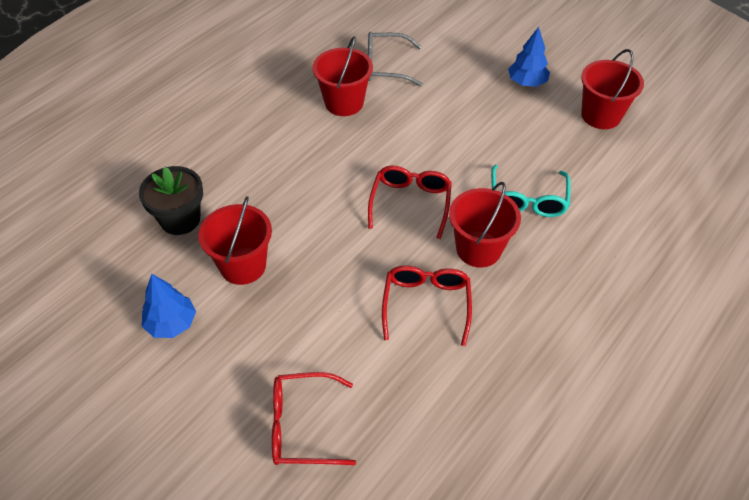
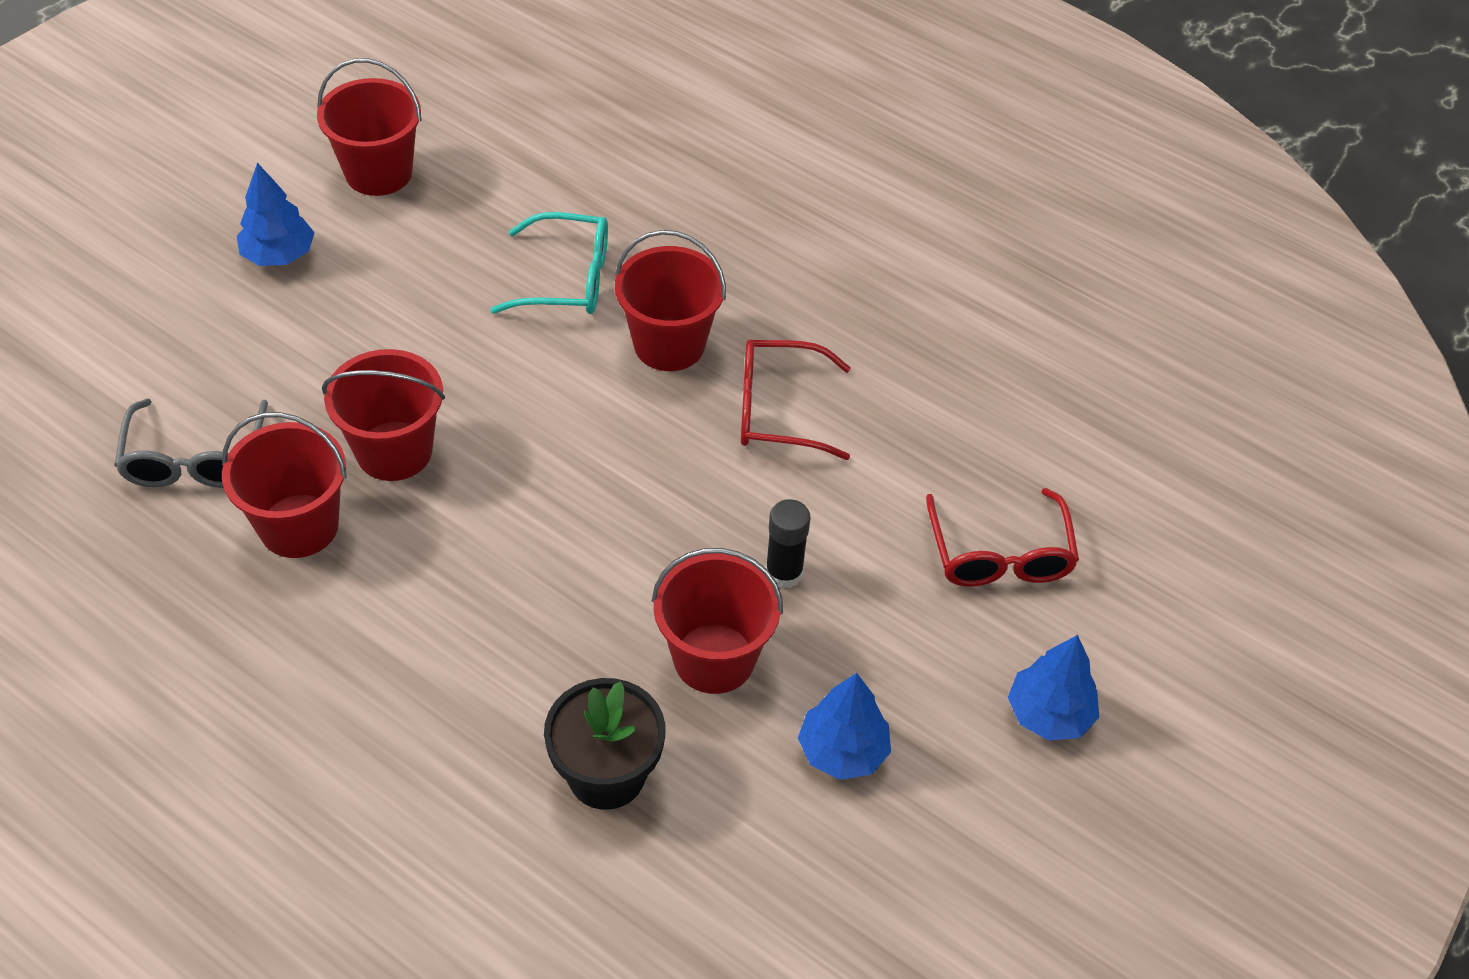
camera: 95 degrees left, 0 degrees up
red glasses [368,166,452,239] -> none
none -> red bucket [322,349,445,481]
none -> black glue stick [765,499,811,589]
none -> blue tree [1008,635,1099,741]

